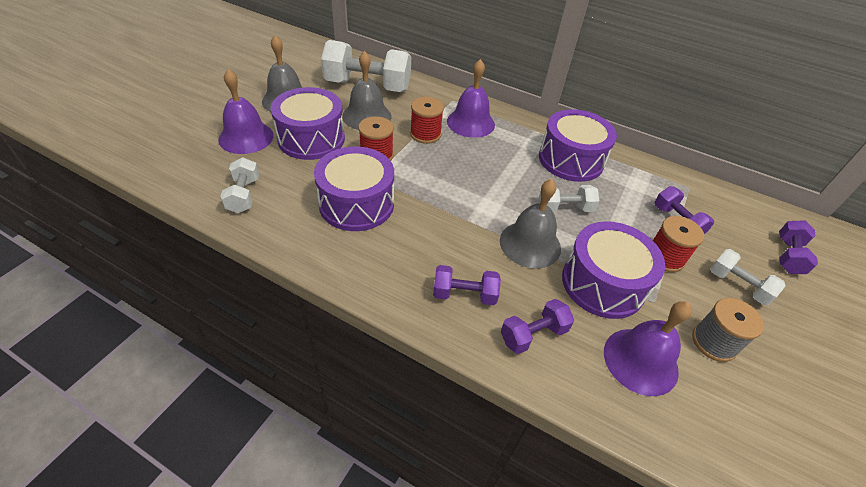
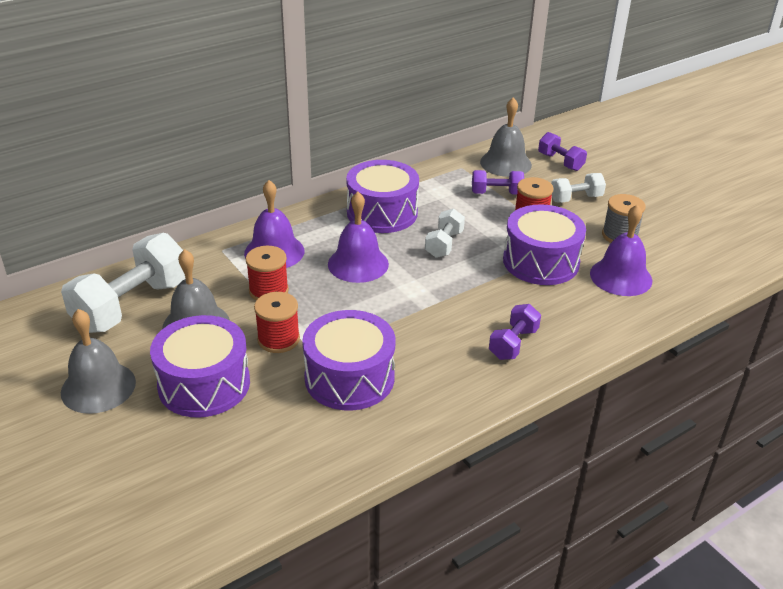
camera: 60 degrees left, 10 degrees down
purple bell [218,69,274,154] -> purple bell moved to [328,192,389,283]
white dumbbell [220,157,259,213] -> none
grey bell [500,179,561,269] -> grey bell moved to [480,97,532,177]
purple dumbbell [501,299,574,354] -> none

